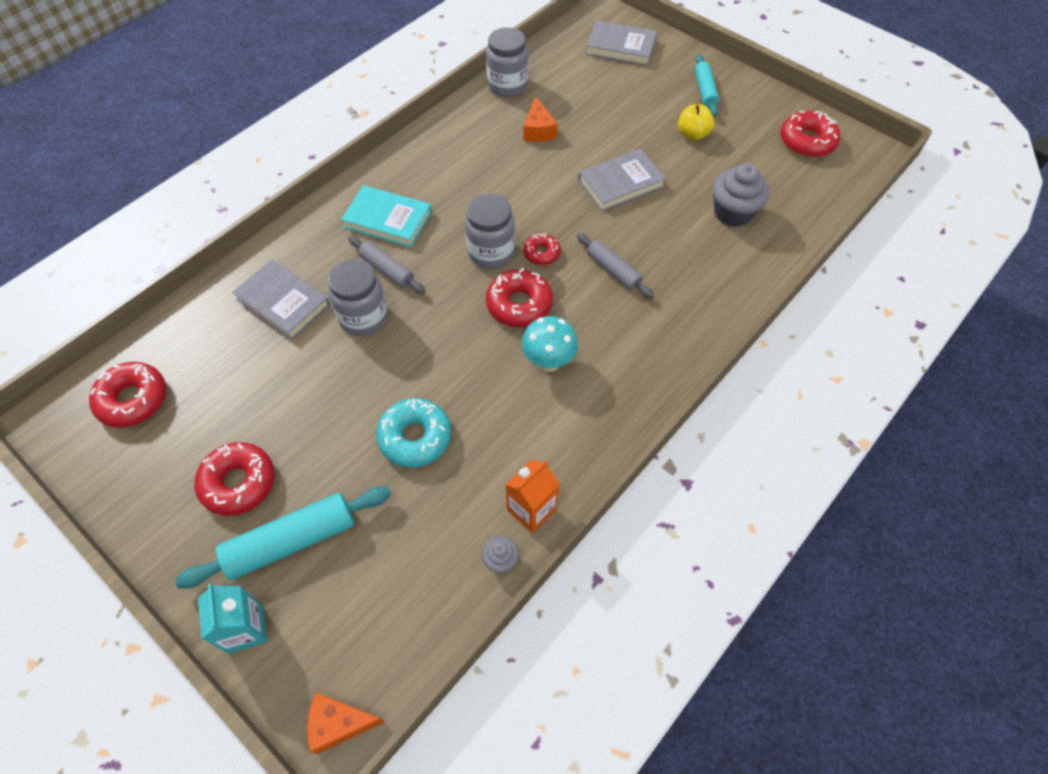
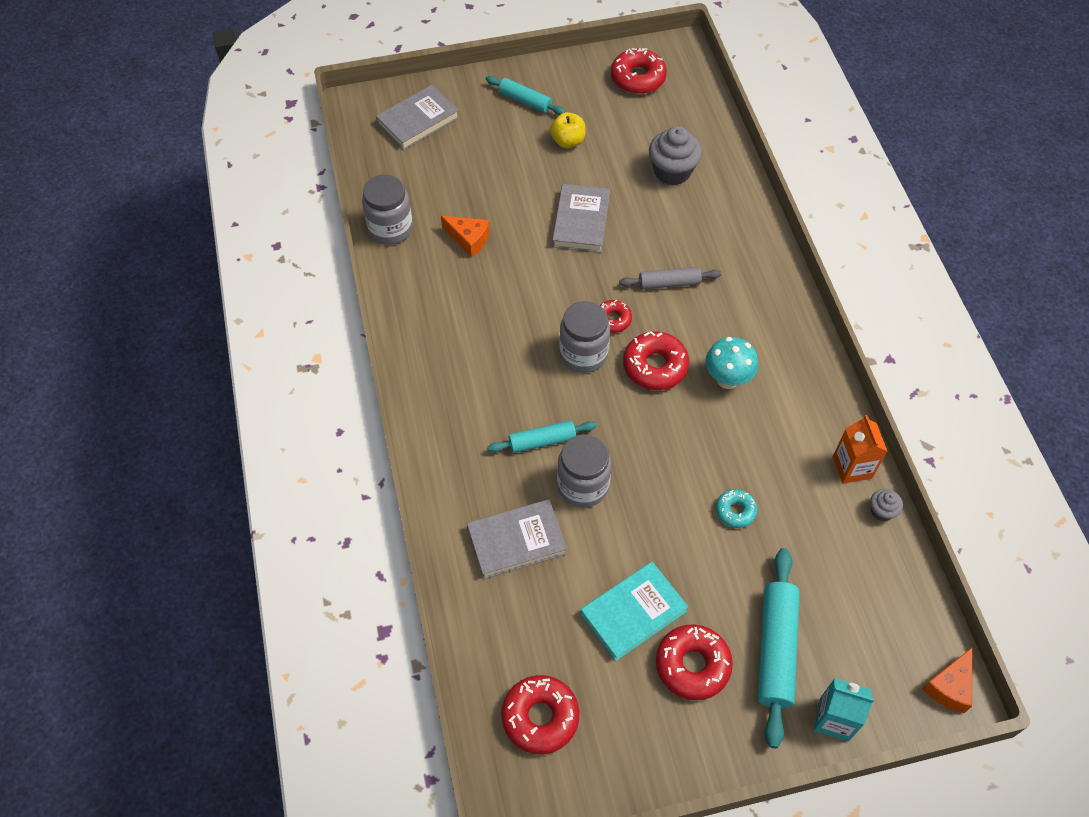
camera: 55 degrees left, 0 degrees up
turquoise book [341,185,432,247] -> turquoise book moved to [580,562,688,661]
grey rolling pin [348,236,425,294] -> turquoise rolling pin [488,421,597,453]
turquoise donut [376,398,451,468] -> turquoise donut [716,489,758,528], size x0.58

